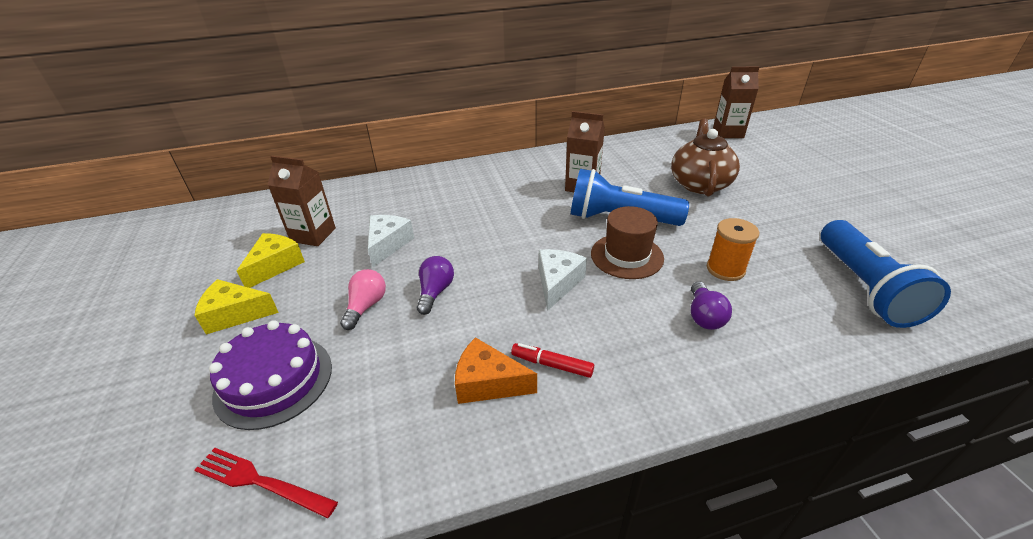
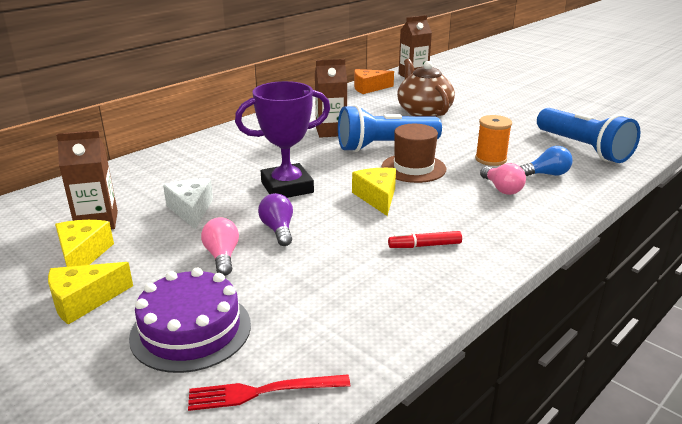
camera: 30 degrees left, 10 degrees down
orange cheese [455,337,537,404] -> orange cheese moved to [354,69,394,94]
white cheese [539,249,587,311] -> yellow cheese [352,168,396,216]
purple light bulb [691,282,732,330] -> pink light bulb [480,163,526,195]
none -> purple trophy [235,81,330,198]
none -> blue light bulb [520,146,573,176]

